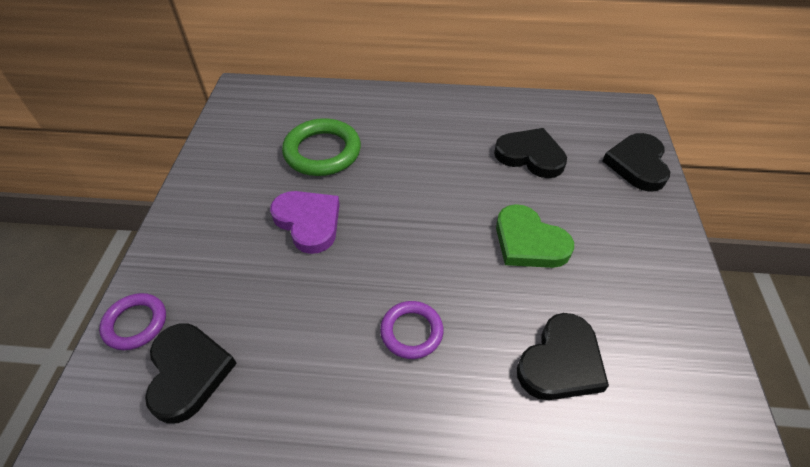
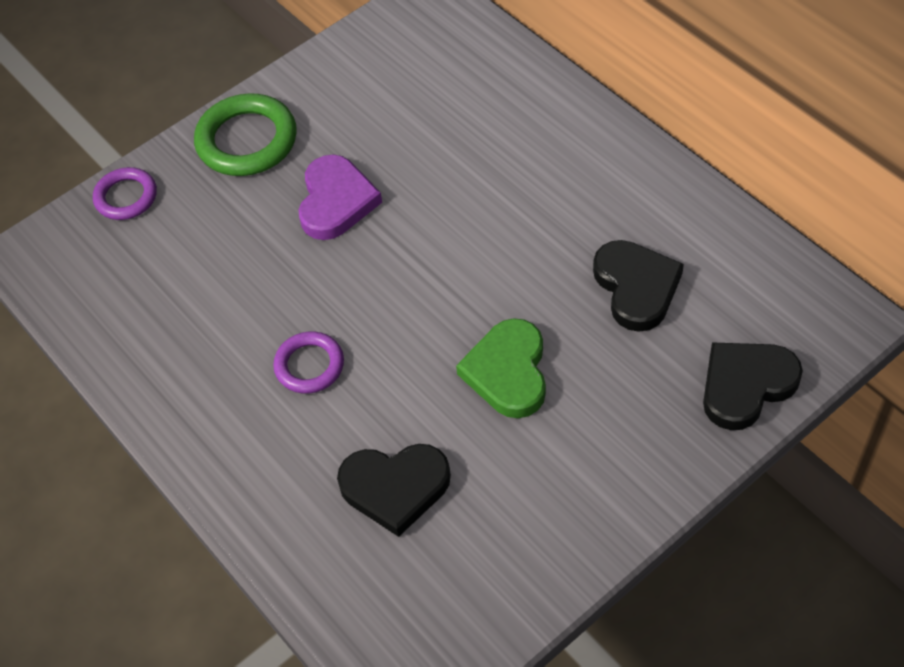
camera: 50 degrees right, 5 degrees up
black heart [145,324,237,424] -> none
green ring [282,118,361,176] -> green ring moved to [194,93,297,176]

